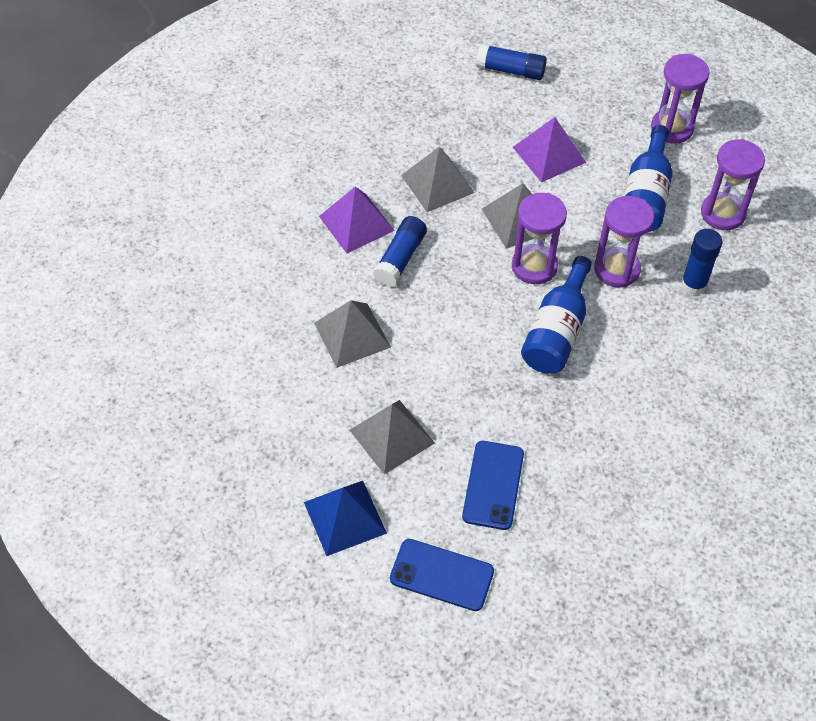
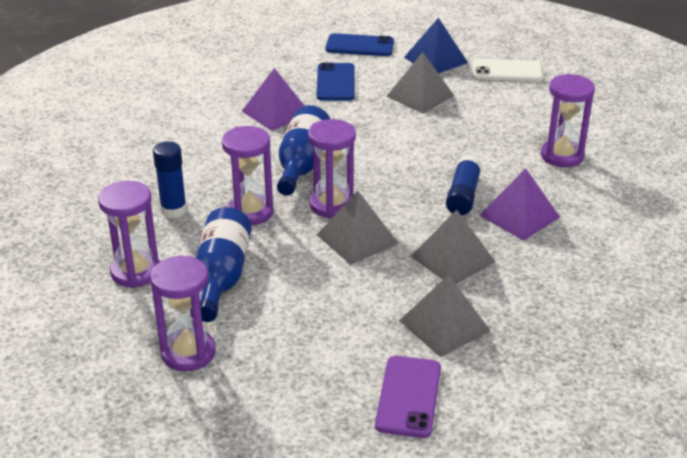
camera: 170 degrees right, 20 degrees down
grey pyramid [314,300,391,368] -> grey pyramid moved to [399,275,491,357]
blue glue stick [476,44,547,80] -> purple phone [375,356,441,438]
purple pyramid [513,117,586,183] -> purple pyramid moved to [242,68,305,131]
none -> white phone [472,58,543,82]
none -> purple hourglass [541,74,595,167]

